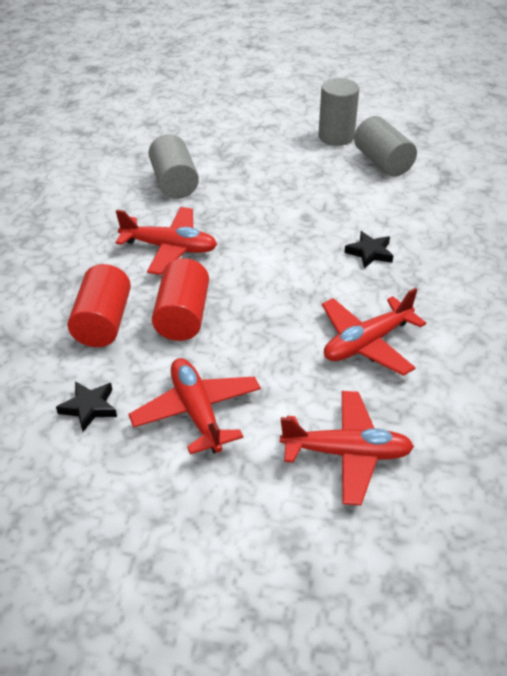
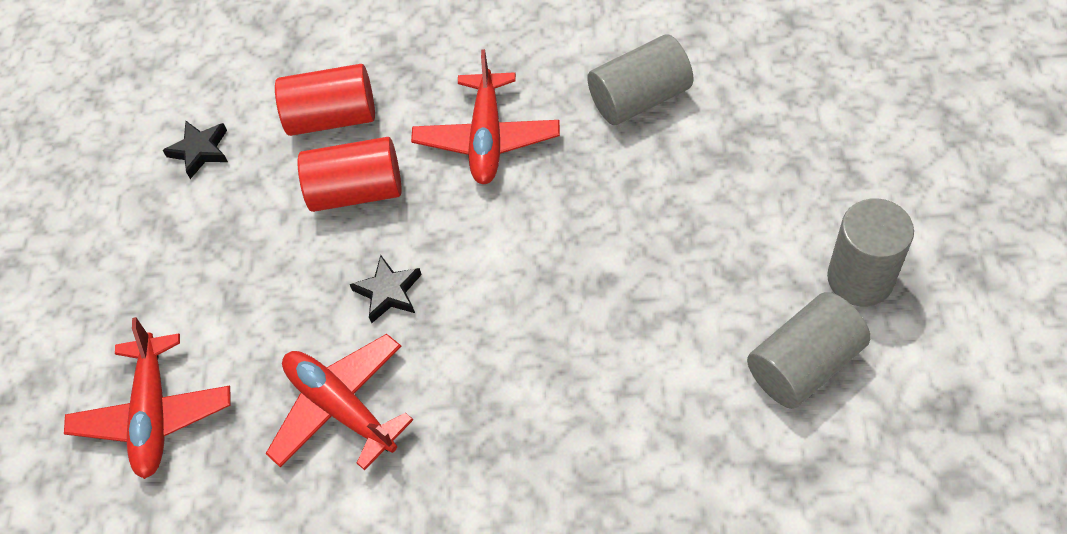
camera: 85 degrees right, 15 degrees up
red plane [128,358,261,454] -> none
black star [344,231,394,268] -> black star moved to [349,255,422,323]

